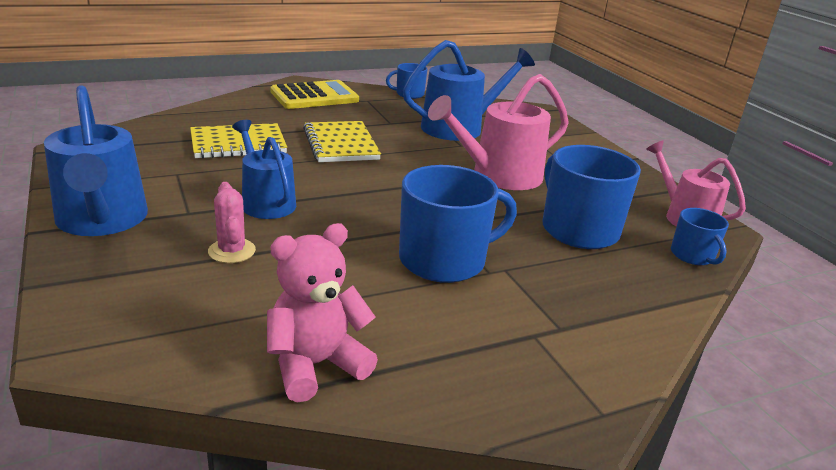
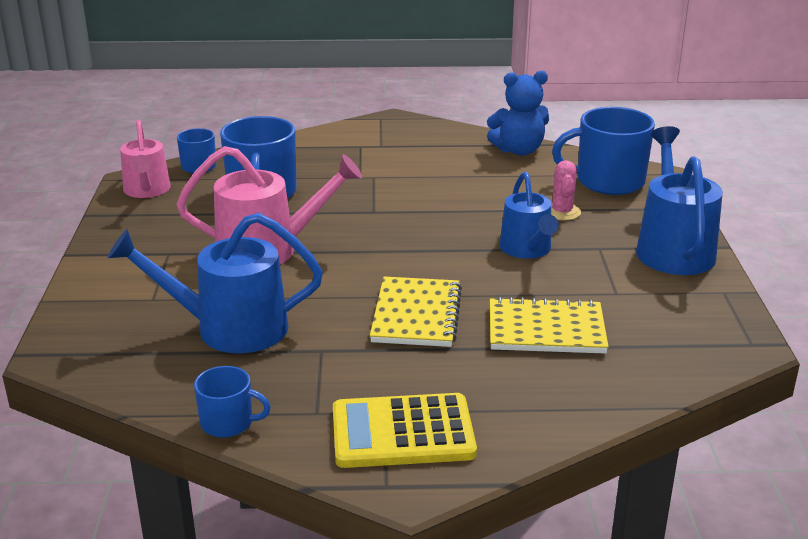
camera: 155 degrees left, 0 degrees up
pink teddy bear [267,223,378,402] -> blue teddy bear [487,71,549,156]
blue mug [399,165,517,283] -> blue mug moved to [552,107,655,195]

